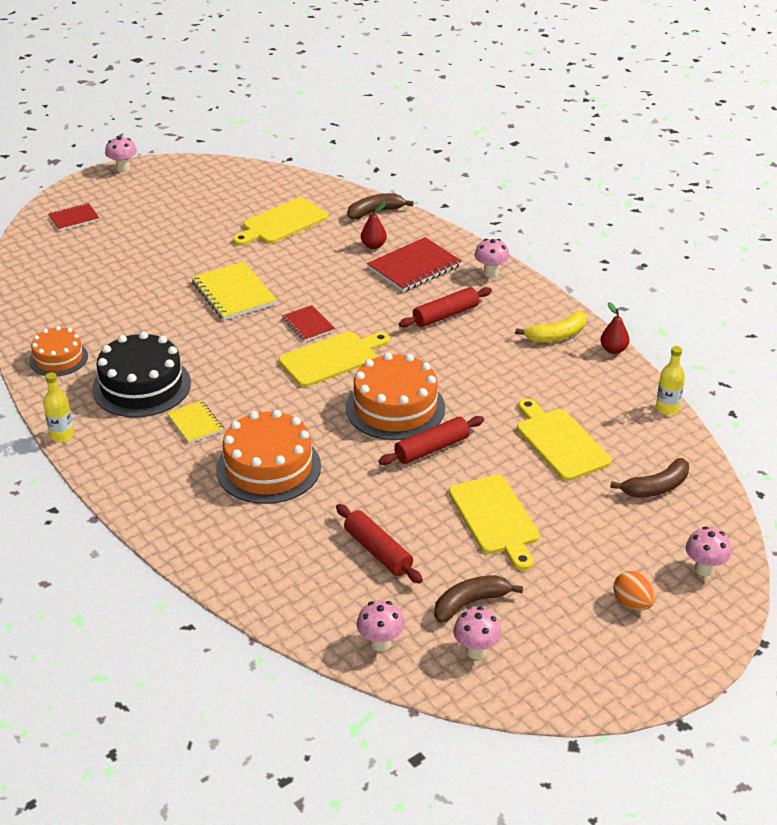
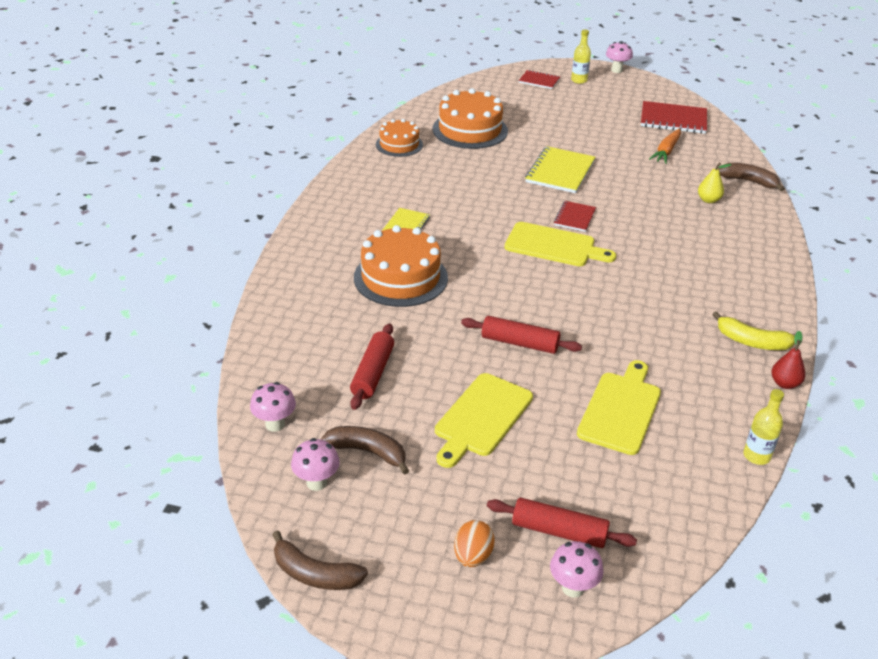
camera: 50 degrees right, 0 degrees up
yellow bottle [43,372,74,442] -> yellow bottle moved to [571,30,591,84]
black cake [92,331,191,417] -> none
yellow cutting board [233,198,328,246] -> orange carrot [649,129,681,164]
orange cake [346,352,445,440] -> orange cake moved to [432,88,508,149]
red pear [361,203,387,249] -> yellow pear [698,162,732,203]
red notebook [367,237,462,292] -> red notebook moved to [641,101,707,134]
red rolling pin [399,287,492,328] -> red rolling pin moved to [487,498,637,548]
pink mushroom [475,239,510,278] -> none
brown banana [610,458,689,498] -> brown banana moved to [272,530,368,590]

